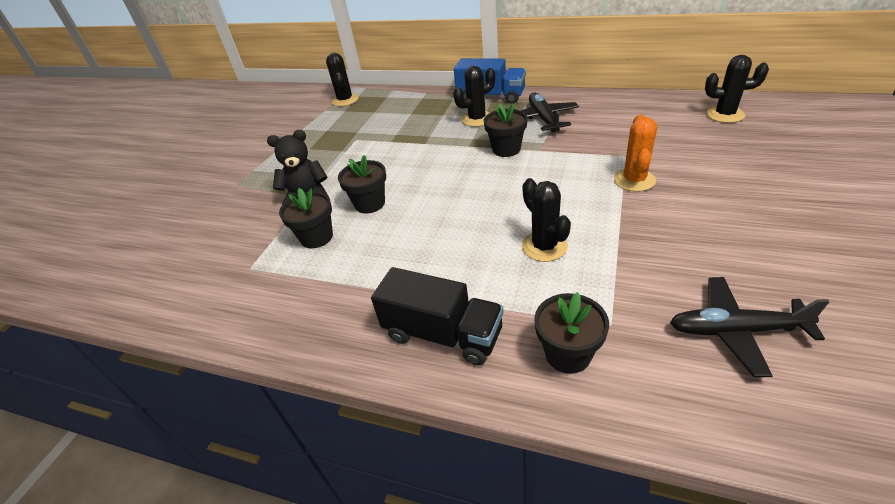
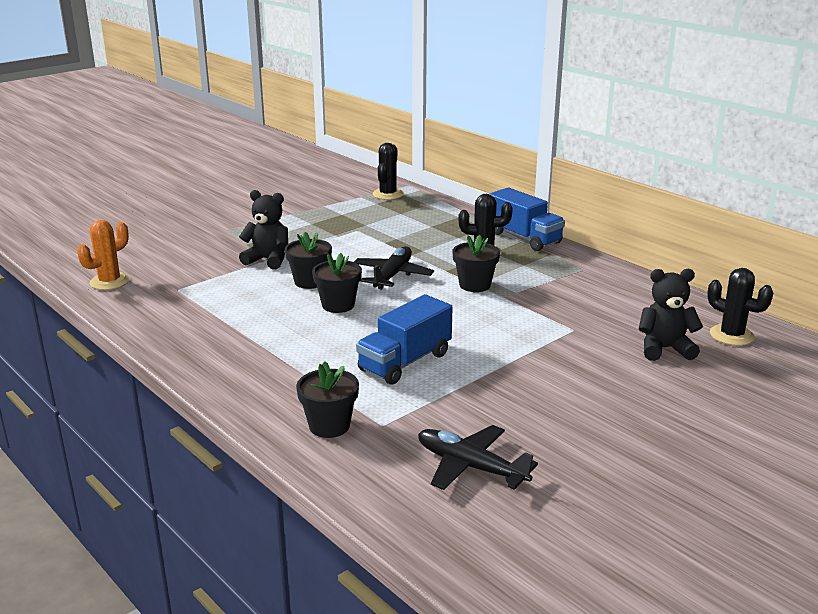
camera: 25 degrees right, 15 degrees down
black flower pot [279,188,333,248] -> black flower pot moved to [312,253,362,313]
black truck [371,267,504,365] -> none
black plane [521,93,579,132] -> black plane moved to [354,246,434,290]
black cactus [522,178,571,262] -> blue truck [356,294,452,385]
orange cactus [614,114,657,192] -> orange cactus moved to [77,220,129,290]
none -> black teddy bear [639,269,703,361]

